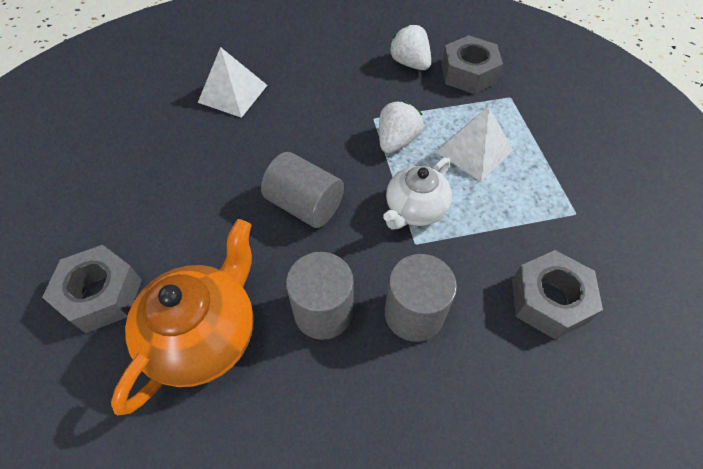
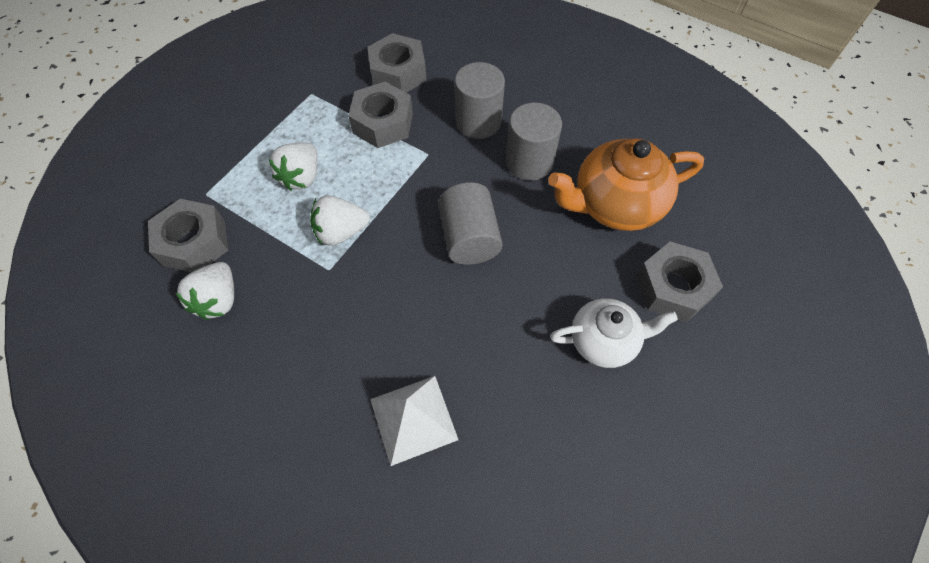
camera: 135 degrees left, 5 degrees up
white teapot [383,157,452,229] -> white teapot moved to [550,298,678,368]
white pyramid [436,106,513,182] -> white strawberry [269,142,318,190]
none -> grey nut [348,82,413,148]

